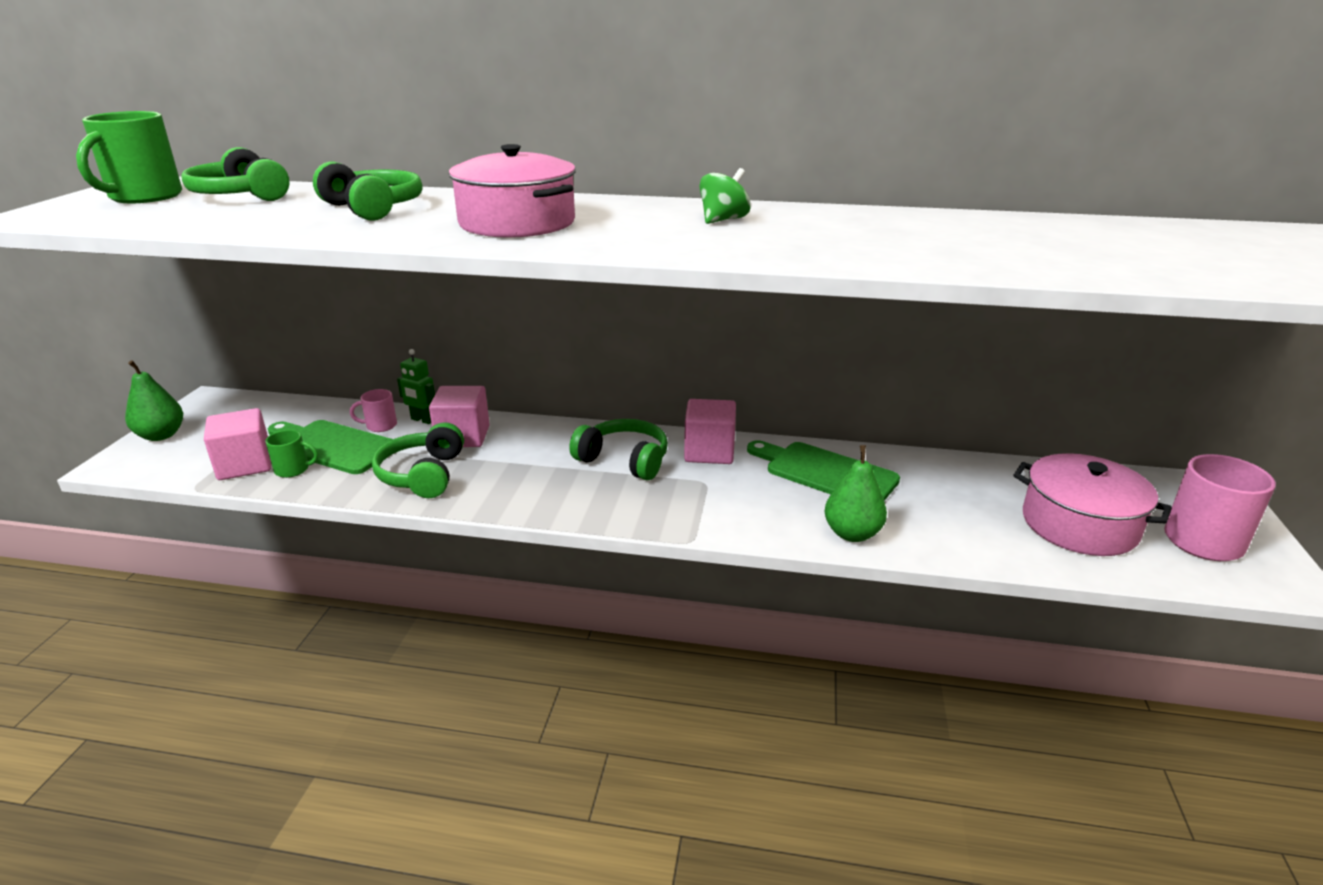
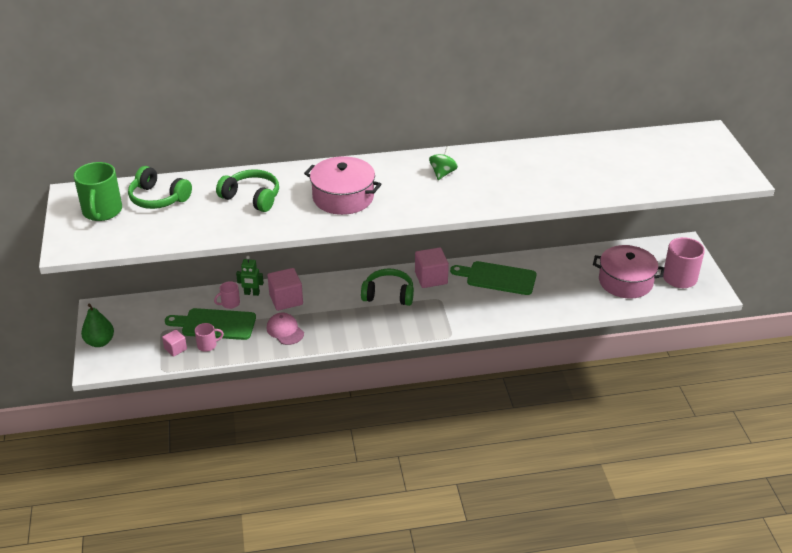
camera: 20 degrees left, 10 degrees up
pink cube [204,408,271,480] -> pink cube [162,329,187,357], size x0.57
green mug [265,430,318,478] -> pink mug [195,323,224,352]
green headphones [372,422,464,498] -> pink cap [267,313,304,345]
green pear [824,445,887,542] -> none

